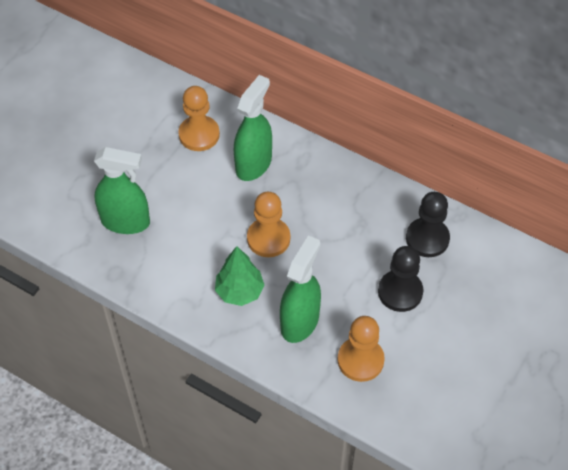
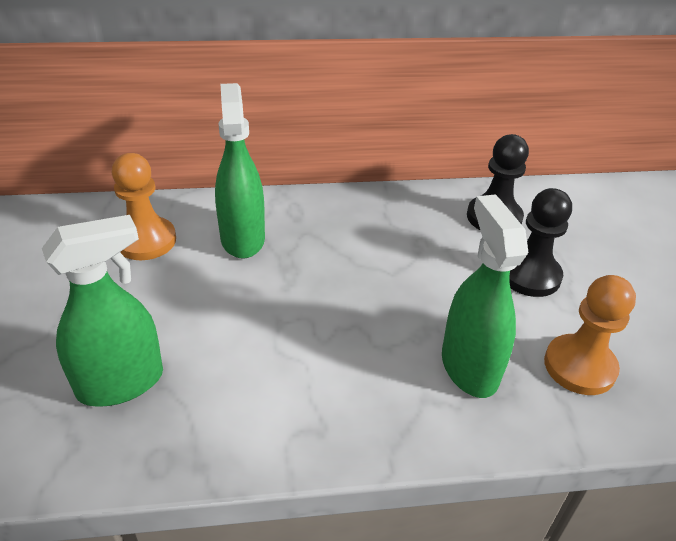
camera: 40 degrees left, 15 degrees down
green tree [215,246,265,306] -> none
orange pawn [247,192,290,257] -> none

